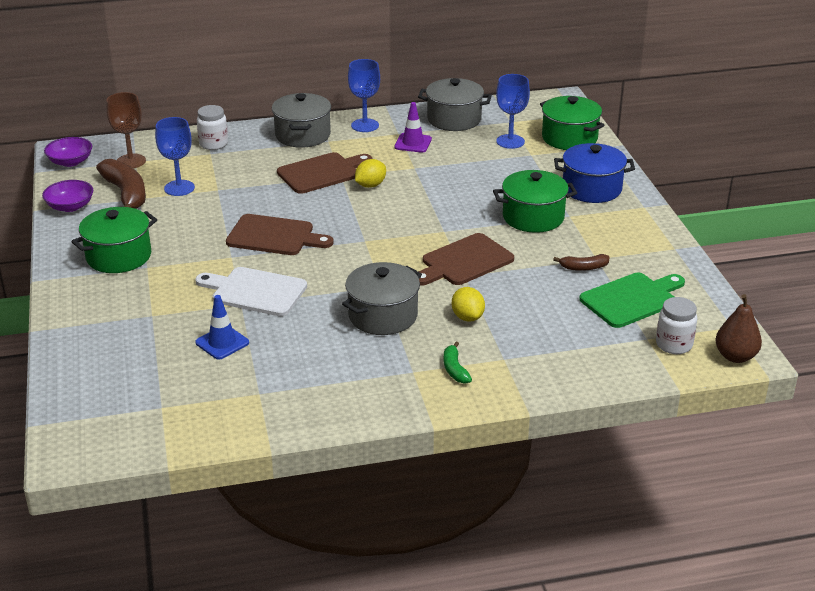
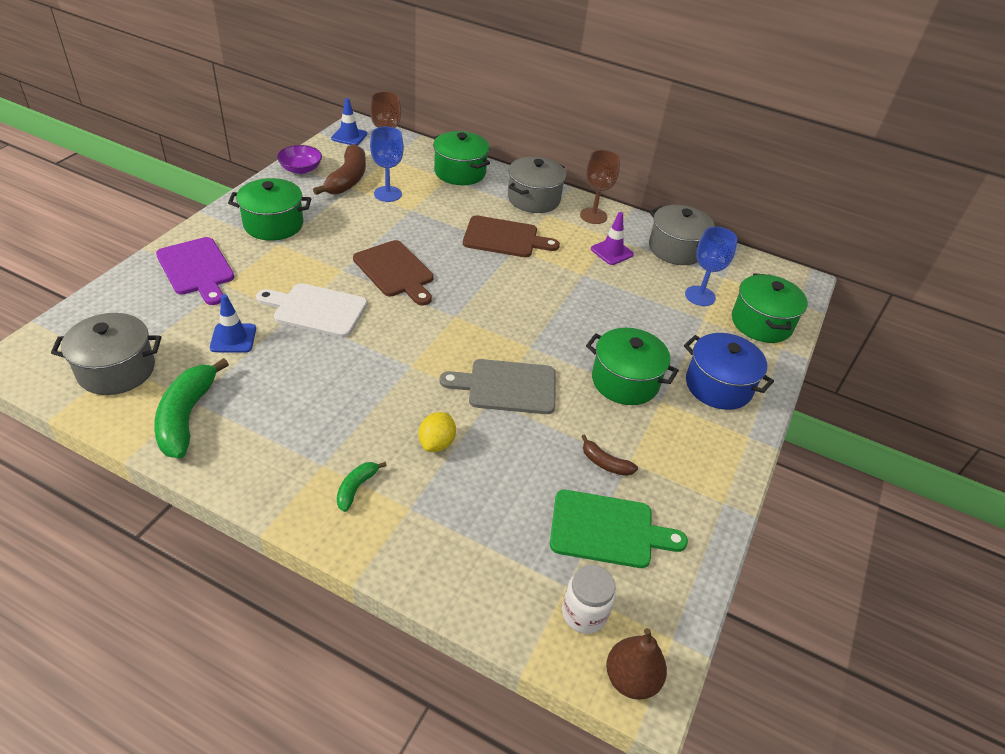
camera: 35 degrees right, 10 degrees up
purple bowl [44,137,92,167] -> blue traffic cone [331,98,367,145]
white cutting board [195,267,307,316] -> white cutting board turned 45 degrees counterclockwise [256,283,367,338]
white jar [197,105,228,150] -> green pot [433,131,490,185]
grey pot [342,262,422,335] -> grey pot moved to [51,313,161,395]
blue goblet [348,59,380,132] -> brown goblet [580,150,620,224]
yellow lemon [355,159,386,188] -> none
brown cutting board [418,233,514,286] -> grey cutting board [440,359,555,414]
none -> green banana [154,358,229,458]
none -> purple cutting board [156,237,234,305]

